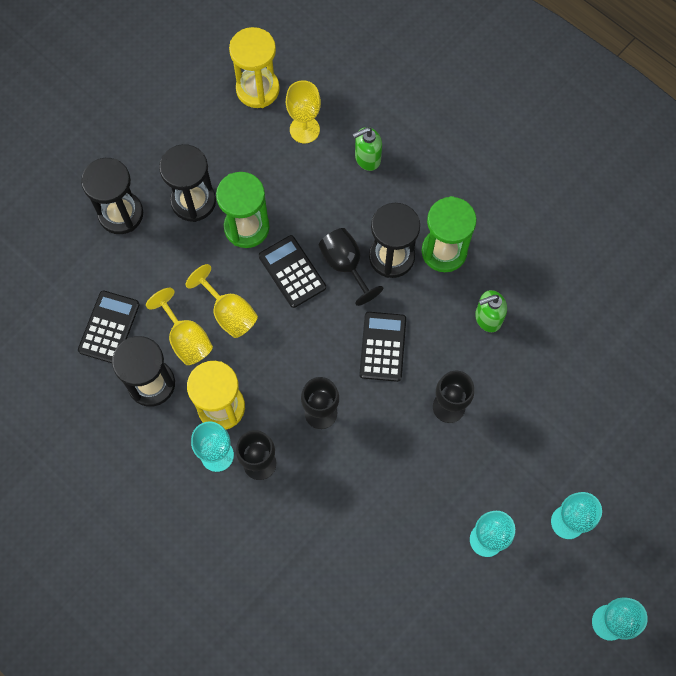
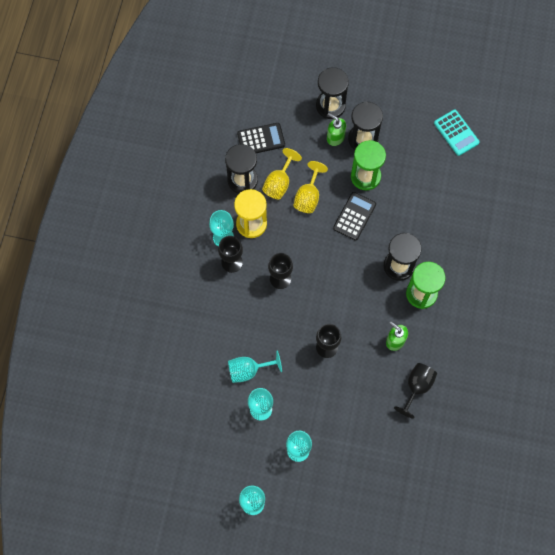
camera: 60 degrees right, 0 degrees up
yellow hourglass [229,27,280,108] -> turquoise calculator [434,110,480,156]
yellow goblet [286,80,321,143] -> none
black goblet [319,228,383,306] -> black goblet moved to [394,363,437,419]
green soap dispenser [352,127,382,171] -> green soap dispenser moved to [327,113,346,146]
black calculator [359,312,406,382] -> none
none -> turquoise goblet [228,350,282,383]

